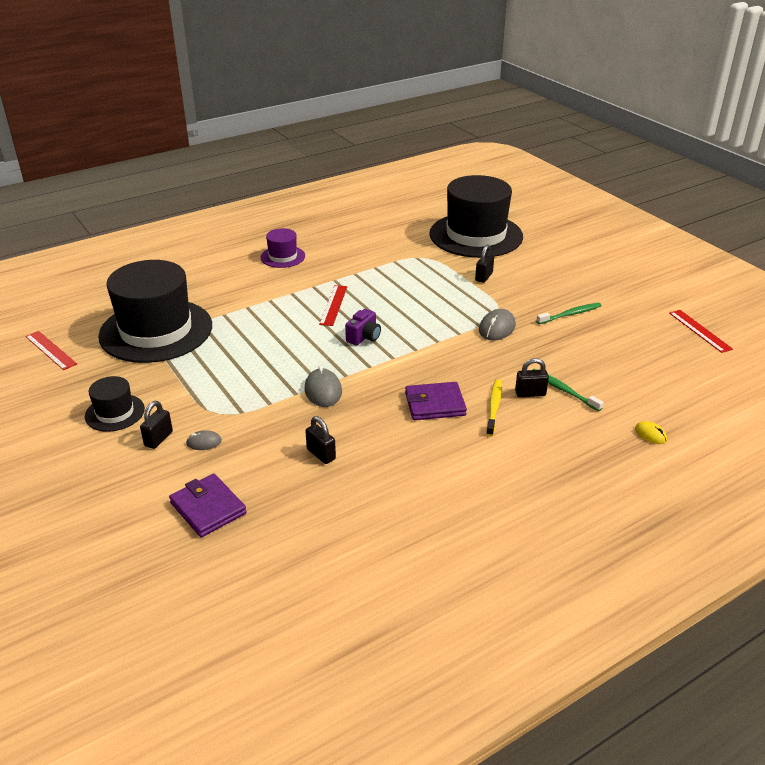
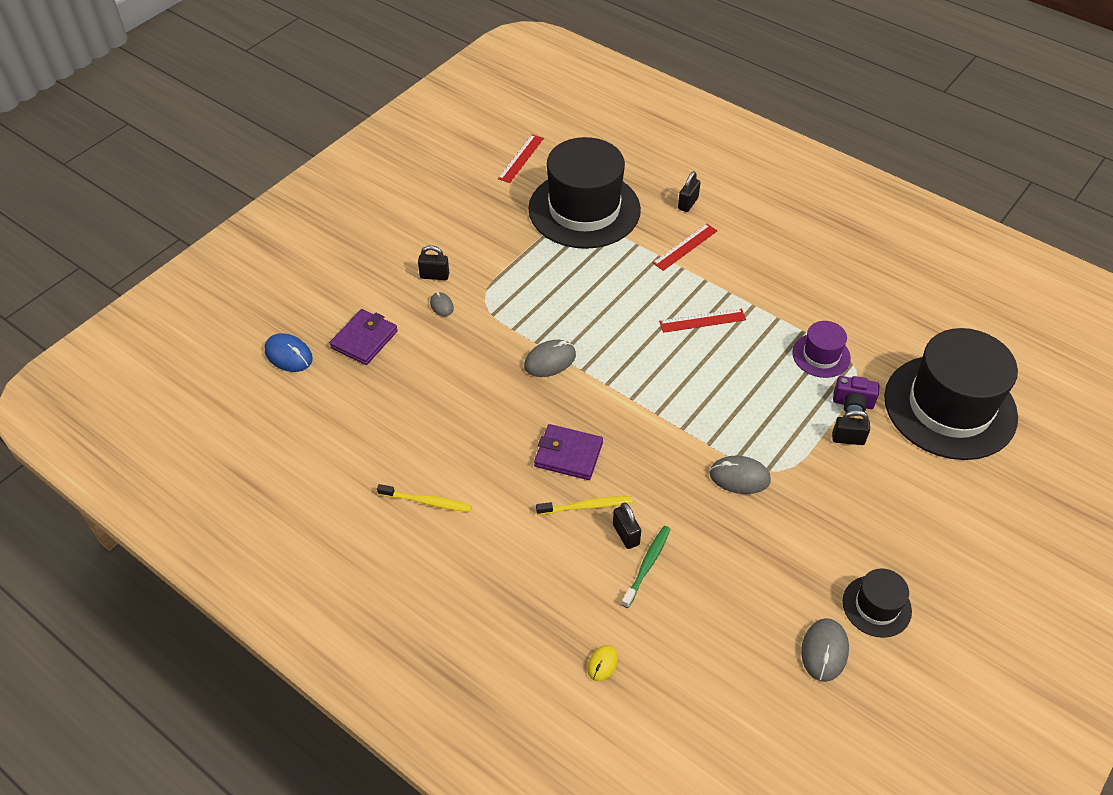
camera: 70 degrees right, 15 degrees up
black hat [85,376,145,432] -> black hat moved to [843,568,912,638]
purple hat [261,228,305,268] -> purple hat moved to [792,321,851,378]
black padlock [305,416,336,464] -> black padlock moved to [678,171,701,212]
purple camera [345,309,381,345] -> purple camera moved to [833,376,879,416]
purple wallet [405,382,467,420] -> purple wallet turned 45 degrees counterclockwise [534,424,603,480]
green toothbrush [536,303,601,324] -> none
red ruler [669,310,733,353] -> red ruler moved to [653,224,718,271]
none -> blue mouse [265,333,313,372]
none -> yellow toothbrush [377,484,472,512]
none -> grey mouse [801,618,849,682]

